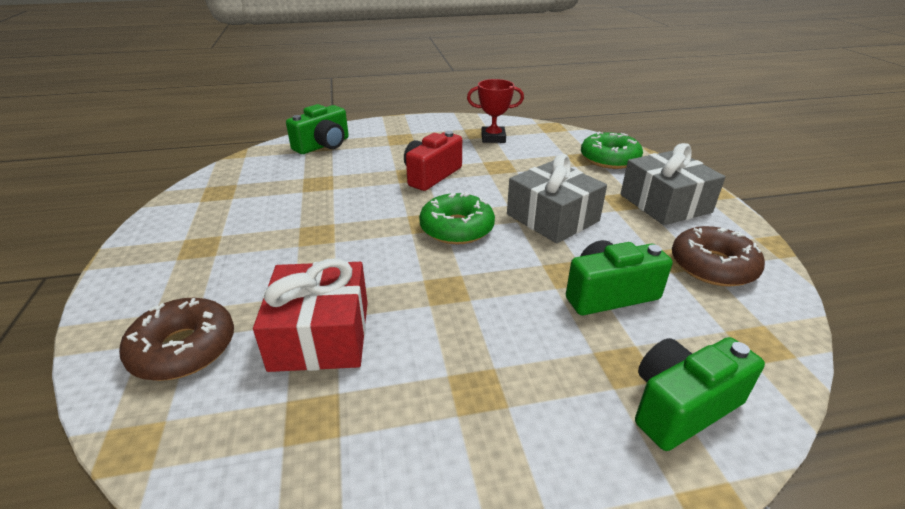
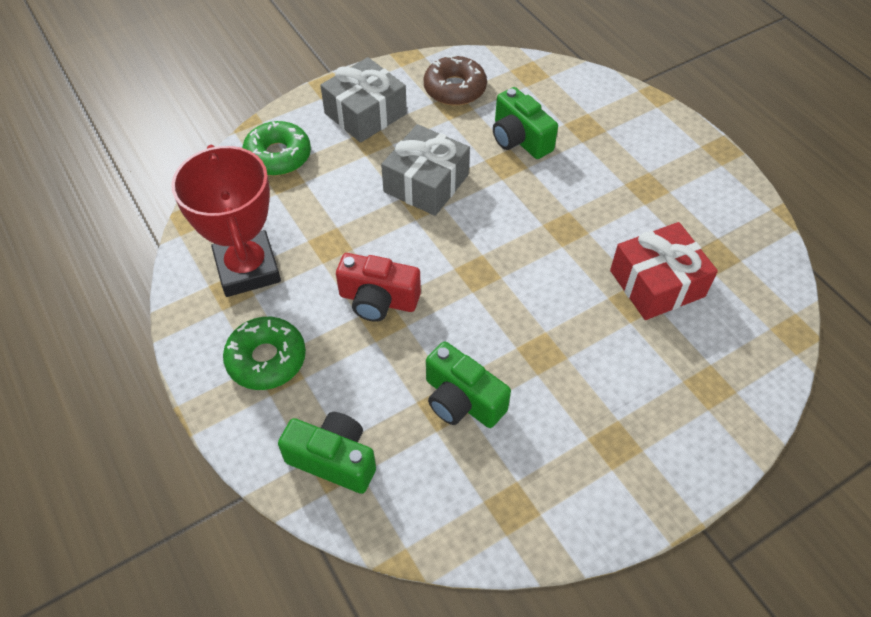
camera: 110 degrees left, 20 degrees up
brown donut [119,298,234,381] -> none
green donut [419,192,495,244] -> green donut moved to [223,317,306,390]
red trophy [467,79,524,143] -> red trophy [171,145,281,297], size x1.77
green camera [635,337,765,451] -> green camera moved to [426,341,511,428]

